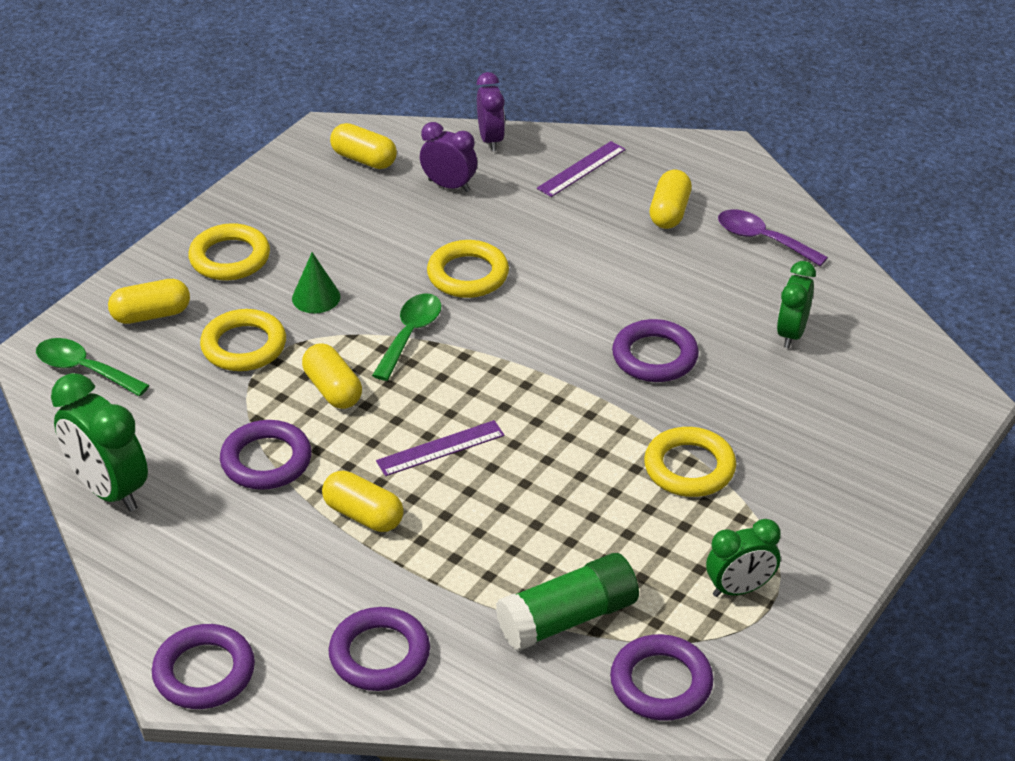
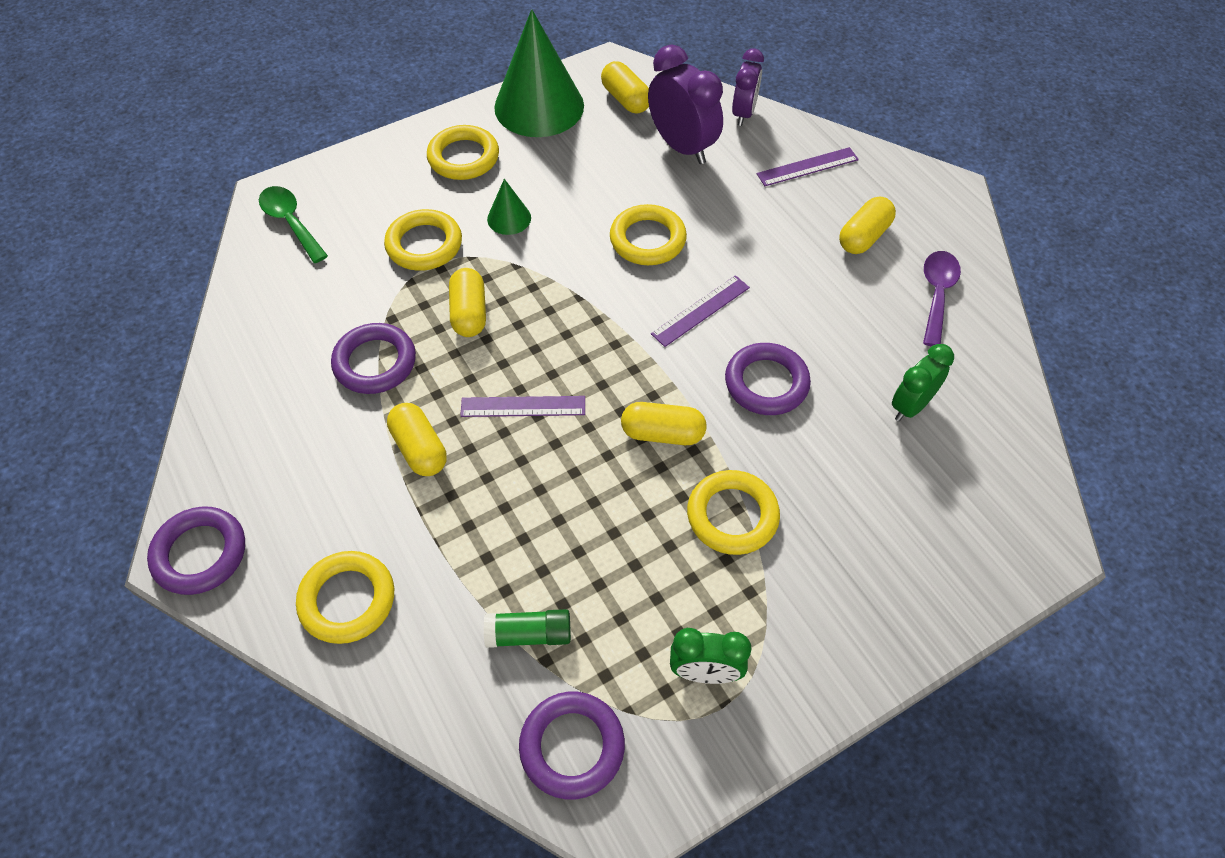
camera: 25 degrees right, 15 degrees up
green clock [51,373,148,512] -> none
yellow capsule [108,279,190,324] -> yellow capsule moved to [621,402,707,445]
purple ring [328,607,430,691] -> yellow ring [296,551,394,644]
green spoon [372,293,441,381] -> none
purple clock [420,122,477,192] -> purple clock [648,45,723,164], size x1.56
green glue stick [496,553,639,651] -> green glue stick [484,609,571,648], size x0.62
purple spoon [718,209,828,266] -> purple spoon turned 45 degrees clockwise [923,251,961,347]
none -> green cone [494,9,584,137]
none -> purple ruler [651,275,750,347]

